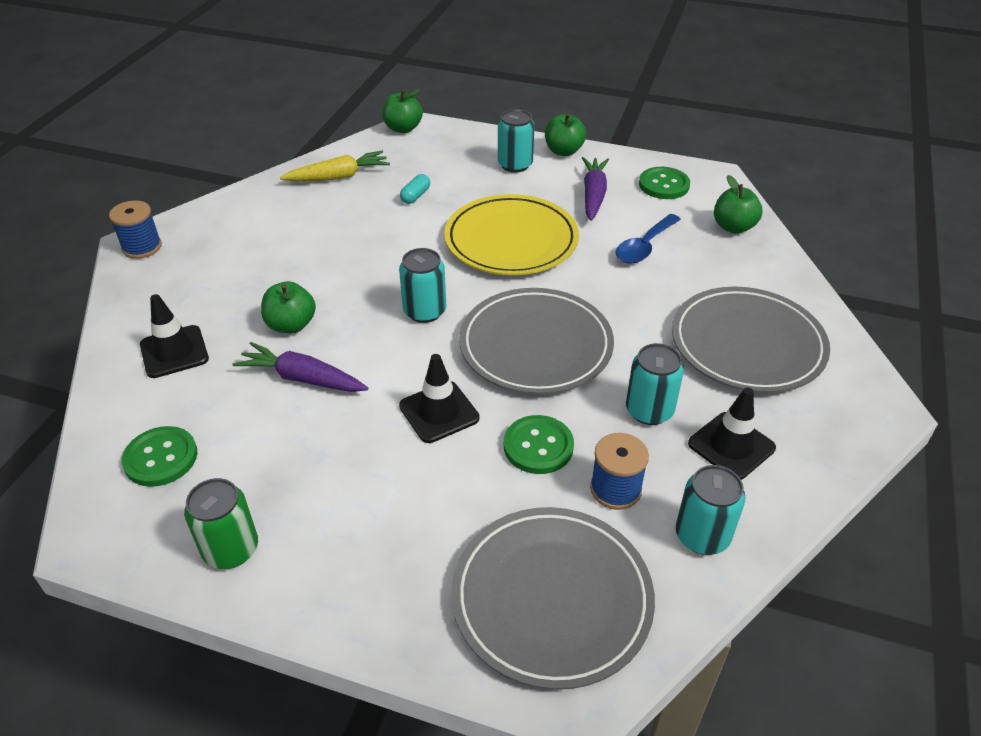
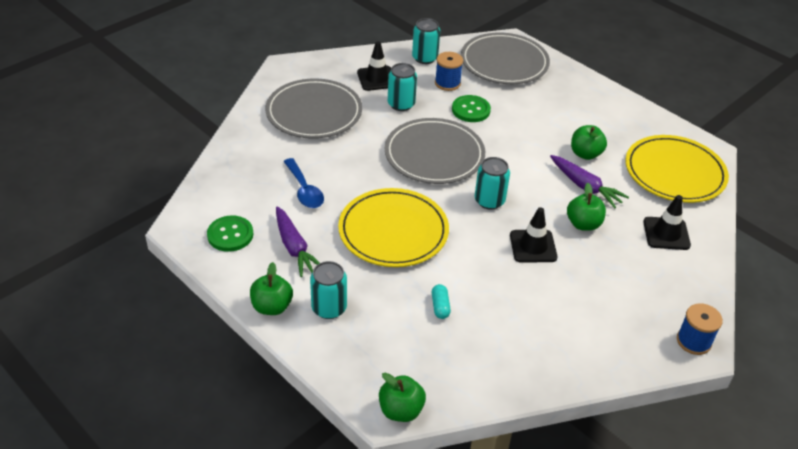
camera: 155 degrees left, 0 degrees up
green button [122,426,197,487] -> yellow plate [625,135,729,203]
green can [184,478,258,569] -> none
yellow carrot [280,151,390,181] -> none
black traffic cone [399,354,479,443] -> black traffic cone moved to [510,207,557,263]
turquoise capsule [400,174,430,204] -> turquoise capsule turned 60 degrees counterclockwise [432,284,451,319]
purple carrot [582,157,609,221] -> purple carrot turned 60 degrees counterclockwise [276,207,320,277]
blue spoon [616,214,681,264] -> blue spoon turned 90 degrees clockwise [283,158,324,208]
green apple [714,175,762,234] -> green apple moved to [571,125,607,160]

